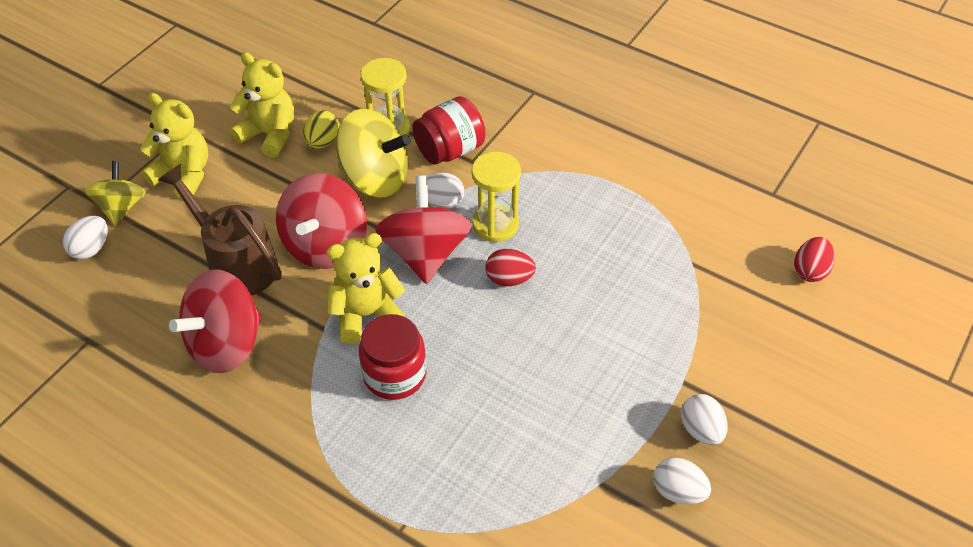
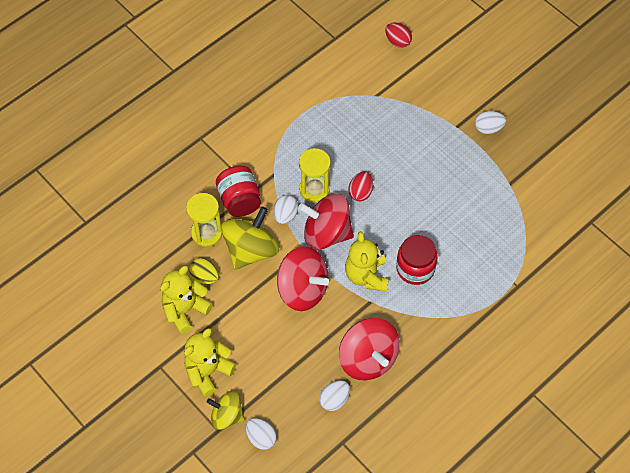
camera: 75 degrees left, 10 degrees up
brown watering can [158,164,282,296] -> none
white egg [654,457,711,504] -> white egg moved to [319,380,350,411]

